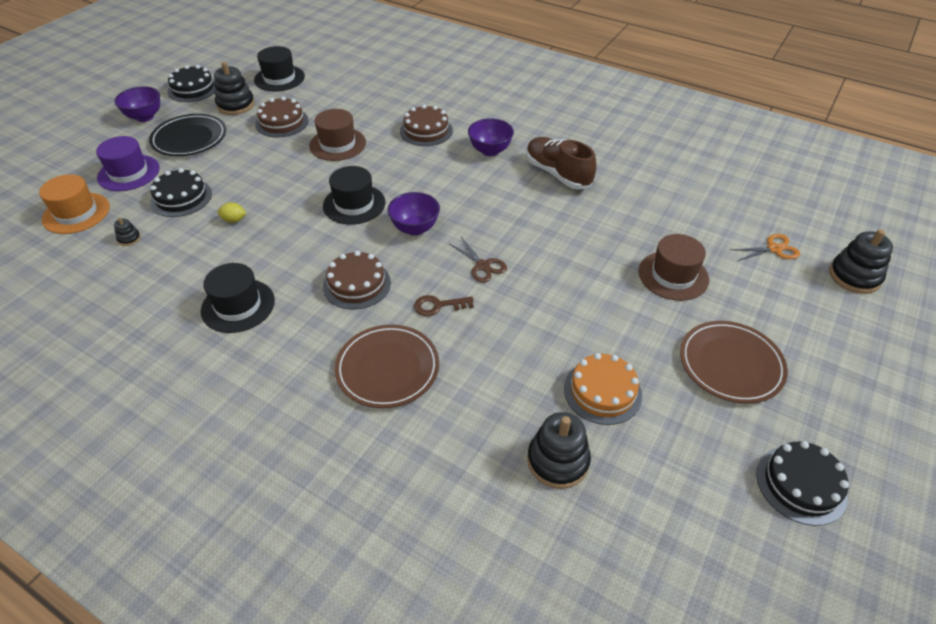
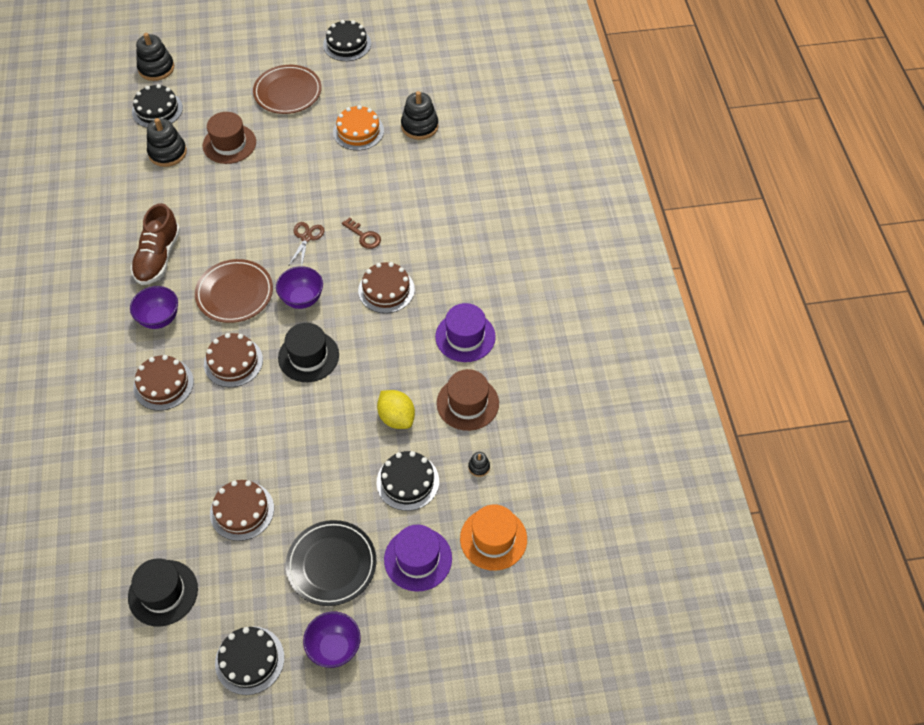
camera: 130 degrees left, 10 degrees up
black hat [201,263,275,333] -> purple hat [435,303,496,362]
black stacking toy [214,61,255,115] -> black stacking toy moved to [147,118,187,167]
yellow lemon [218,202,247,223] -> yellow lemon [377,390,415,429], size x1.76
brown hat [309,109,366,161] -> brown hat moved to [437,369,499,431]
brown plate [335,325,439,408] -> brown plate moved to [195,259,273,323]
orange scissors [730,234,800,261] -> black cake [132,84,183,128]
none -> brown cake [204,333,263,387]

